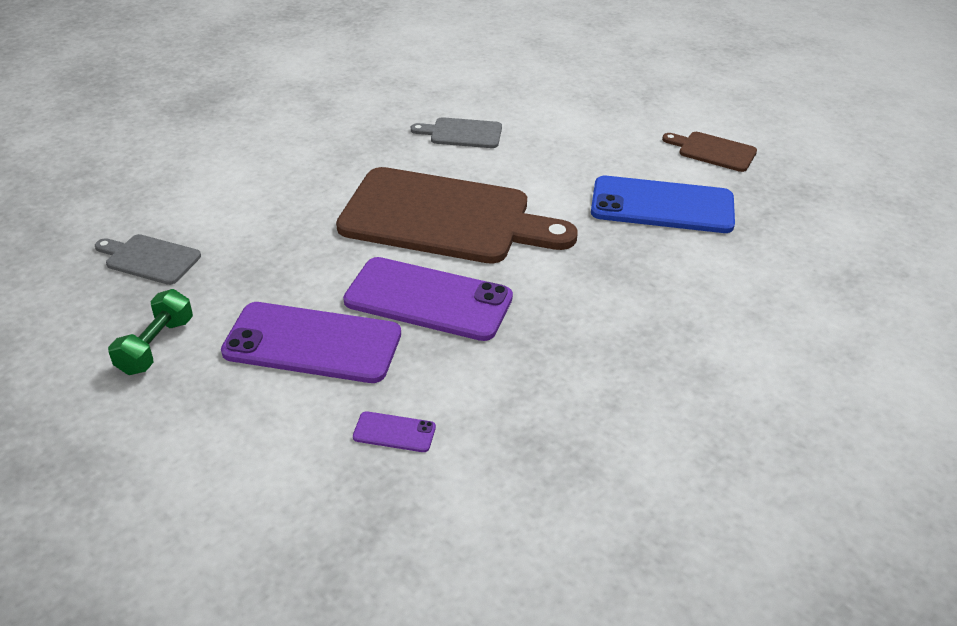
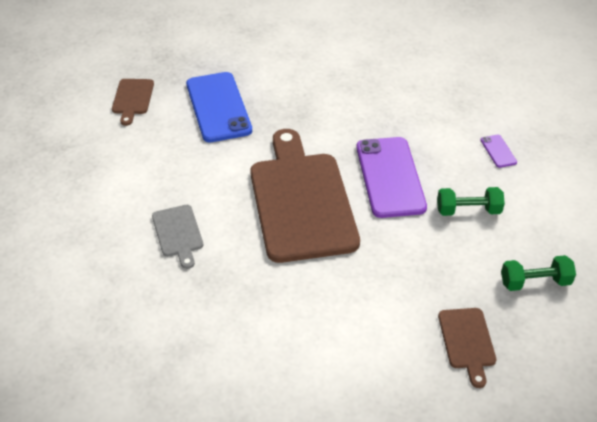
camera: 115 degrees left, 5 degrees up
grey cutting board [95,234,201,285] -> brown cutting board [438,308,496,388]
purple phone [221,302,401,383] -> green dumbbell [437,187,505,216]

